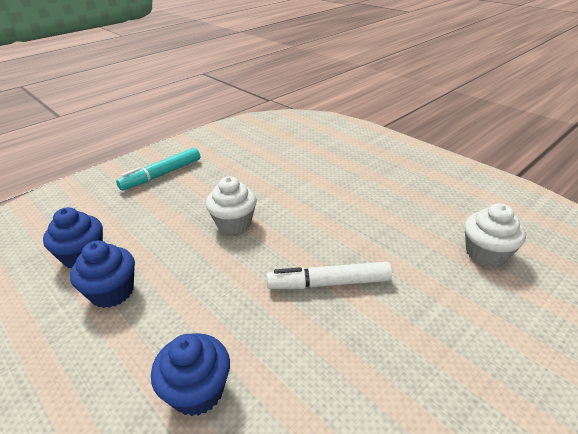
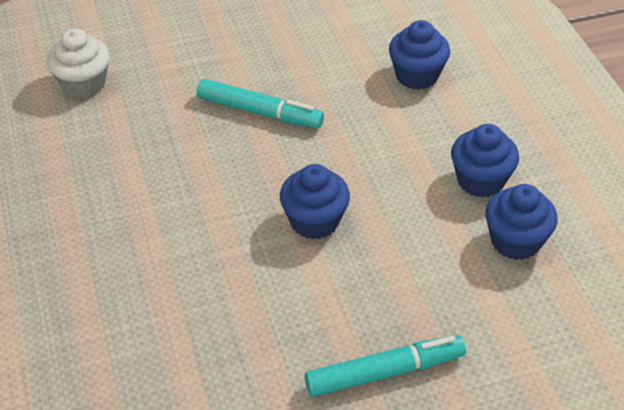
camera: 155 degrees left, 10 degrees up
white cupcake [206,176,257,234] -> blue cupcake [280,164,350,239]
white marker [266,262,392,289] -> turquoise marker [197,79,324,128]

